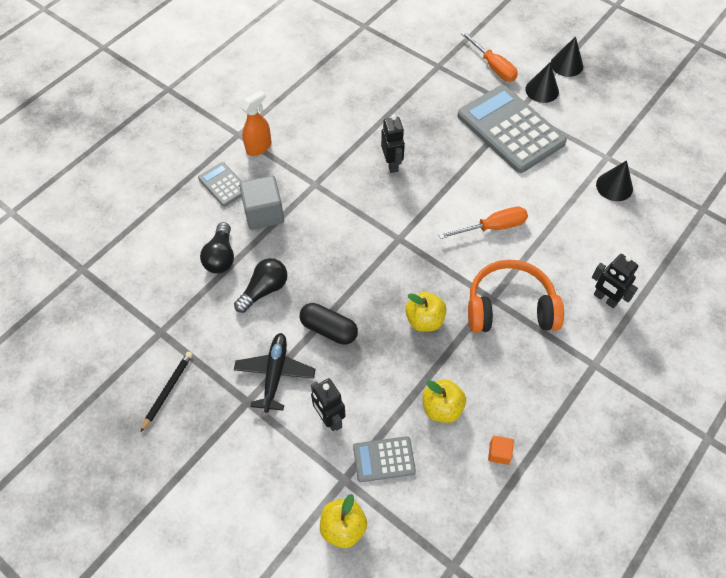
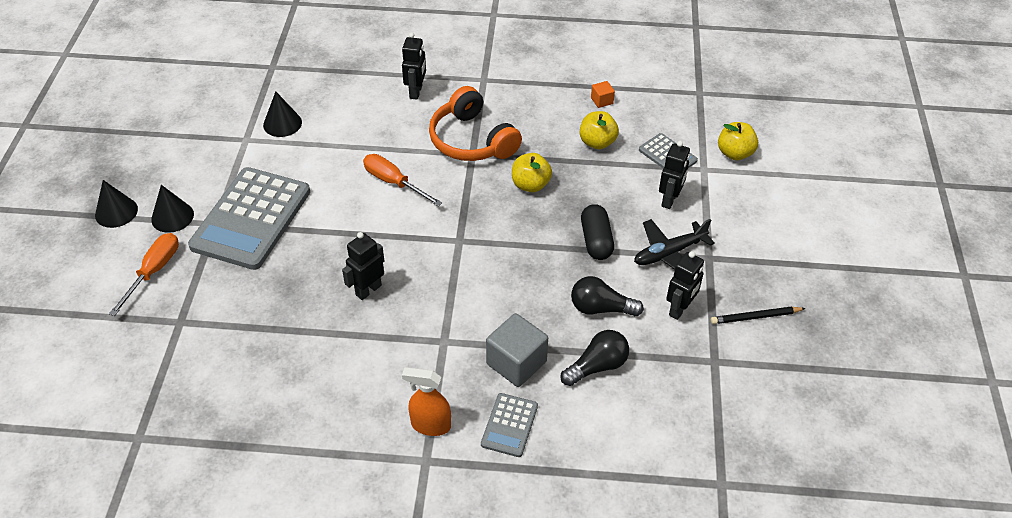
camera: 125 degrees left, 10 degrees down
none -> black robot [666,251,704,320]

